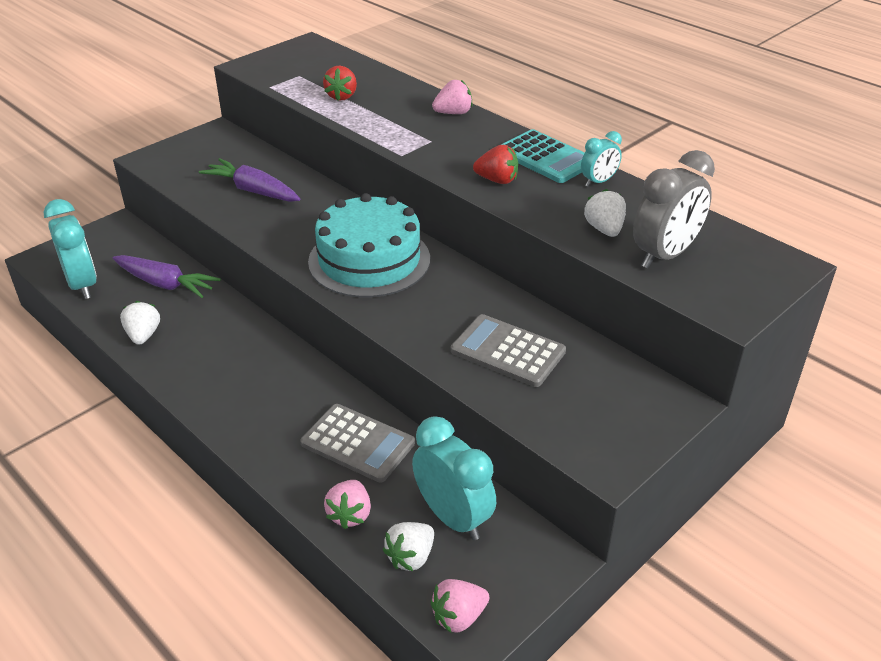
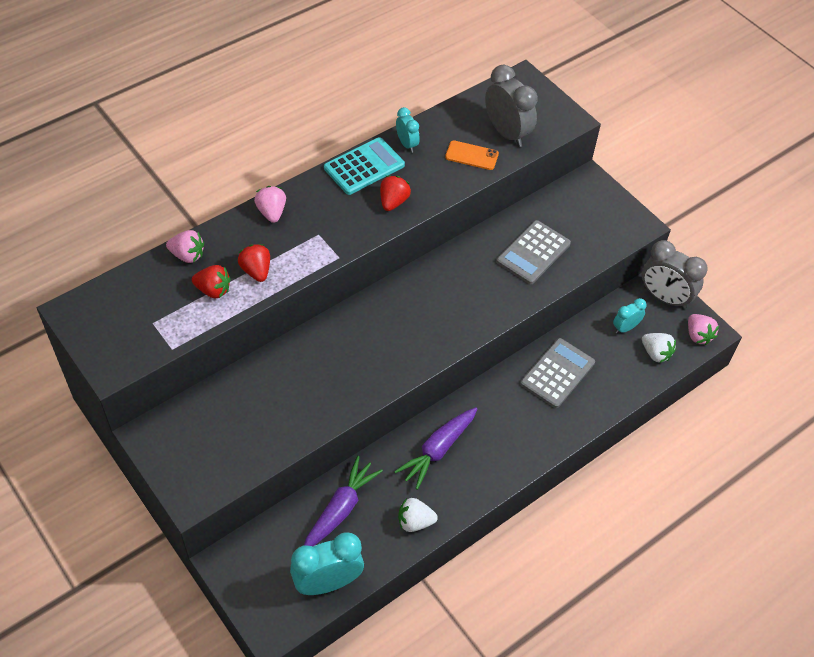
camera: 85 degrees left, 15 degrees up
purple carrot [199,158,301,202] -> purple carrot moved to [394,407,477,490]
turquoise cake [308,193,430,298] -> none
pink strawberry [324,480,371,529] -> pink strawberry moved to [166,230,204,263]
turquoise clock [412,417,496,540] -> turquoise clock [613,298,647,334], size x0.54
white strawberry [584,189,626,237] -> orange phone [445,140,499,170]
none -> red strawberry [238,244,270,282]
none -> grey clock [642,240,708,309]

